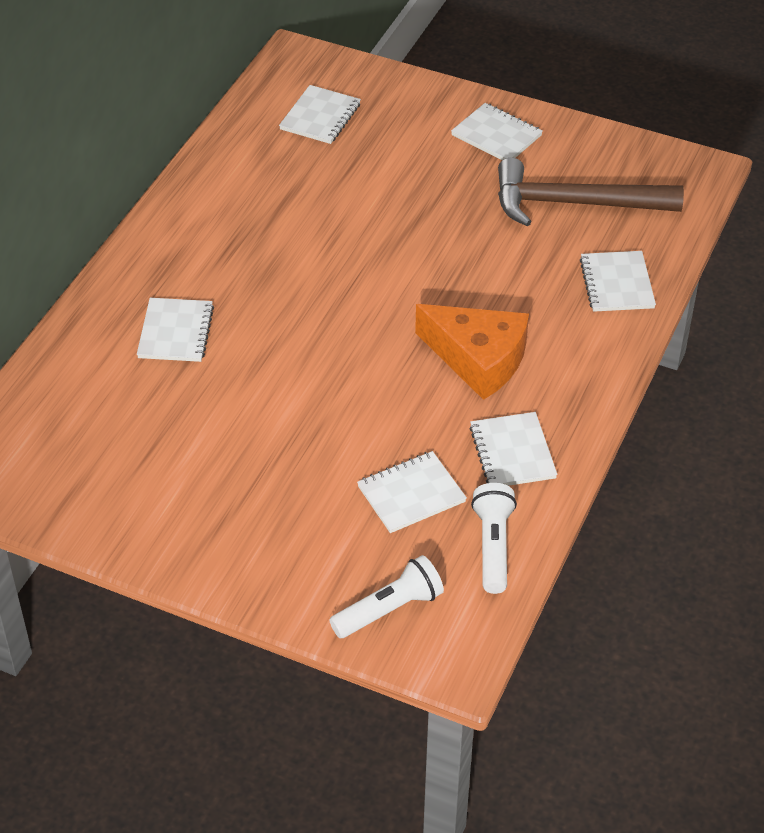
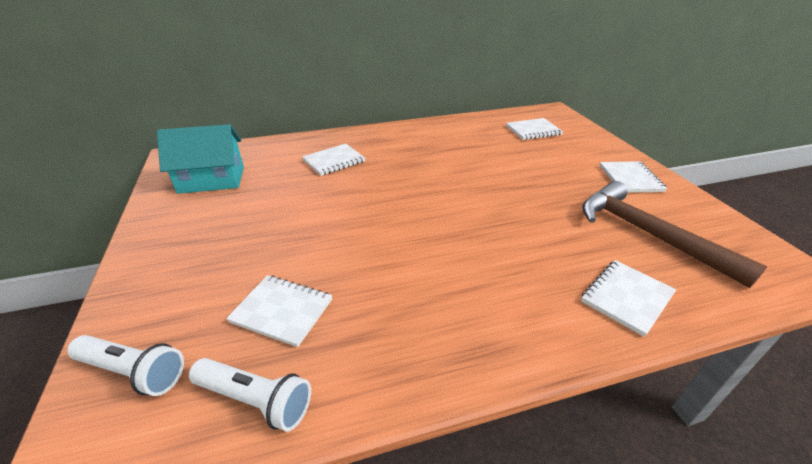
camera: 50 degrees right, 10 degrees down
orange cheese [415,304,529,400] -> none
white notebook [469,412,558,486] -> none
white flashlight [471,483,517,594] -> white flashlight turned 60 degrees clockwise [189,358,311,432]
none -> turquoise house [157,124,244,194]

